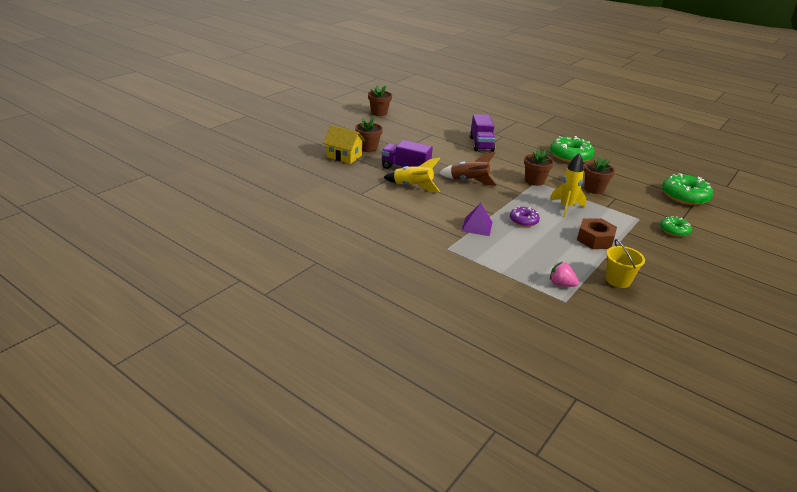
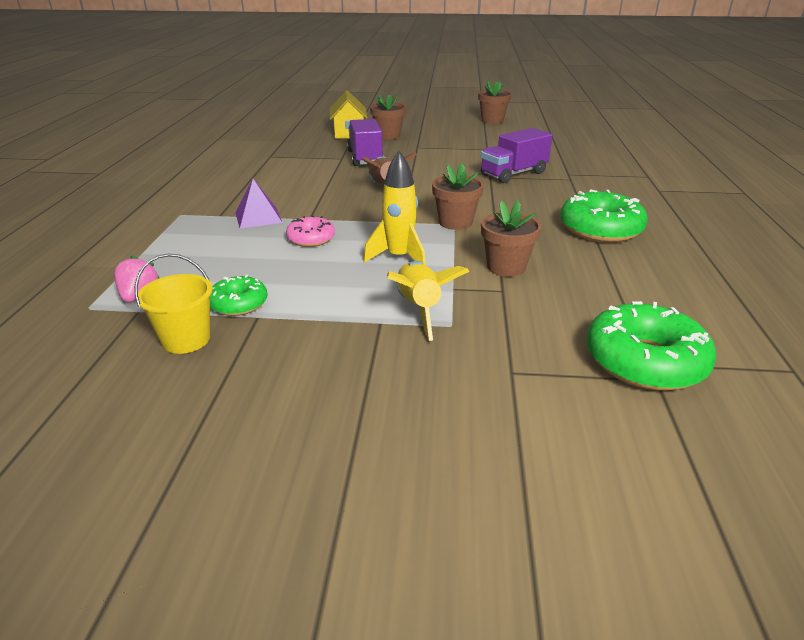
camera: 60 degrees right, 0 degrees up
yellow rocket [383,157,440,192] -> yellow rocket moved to [387,261,469,341]
purple donut [510,206,540,227] -> pink donut [286,215,335,247]
brown nut [577,218,617,249] -> none
green donut [660,216,692,237] -> green donut moved to [210,275,268,316]

